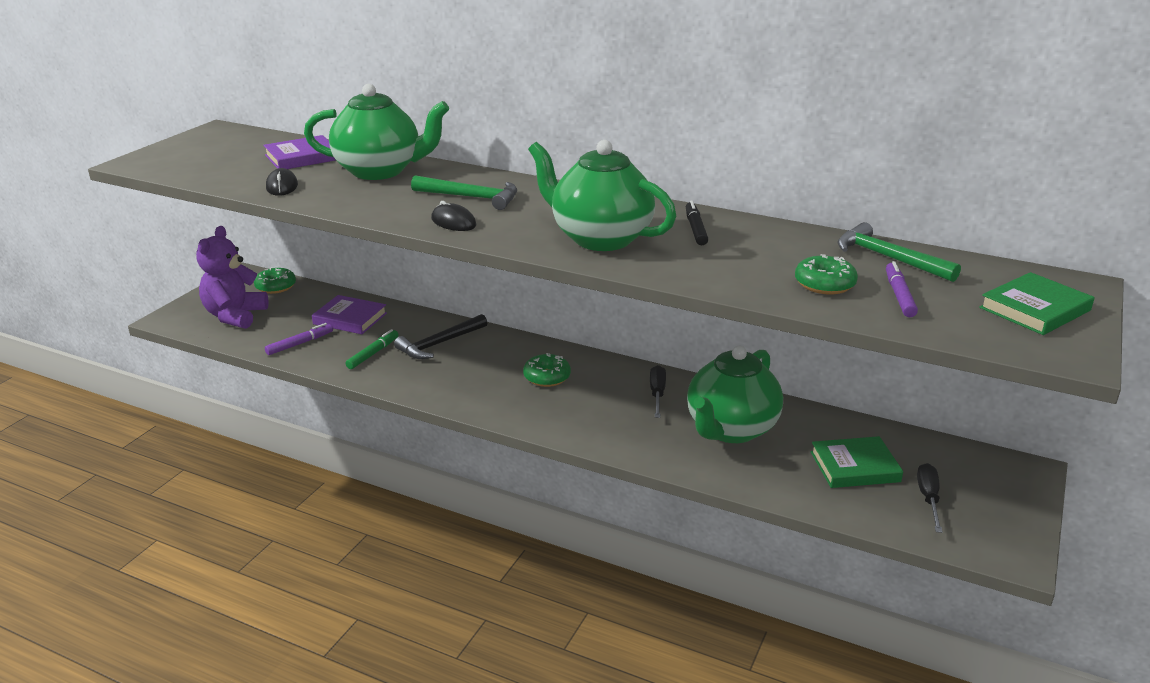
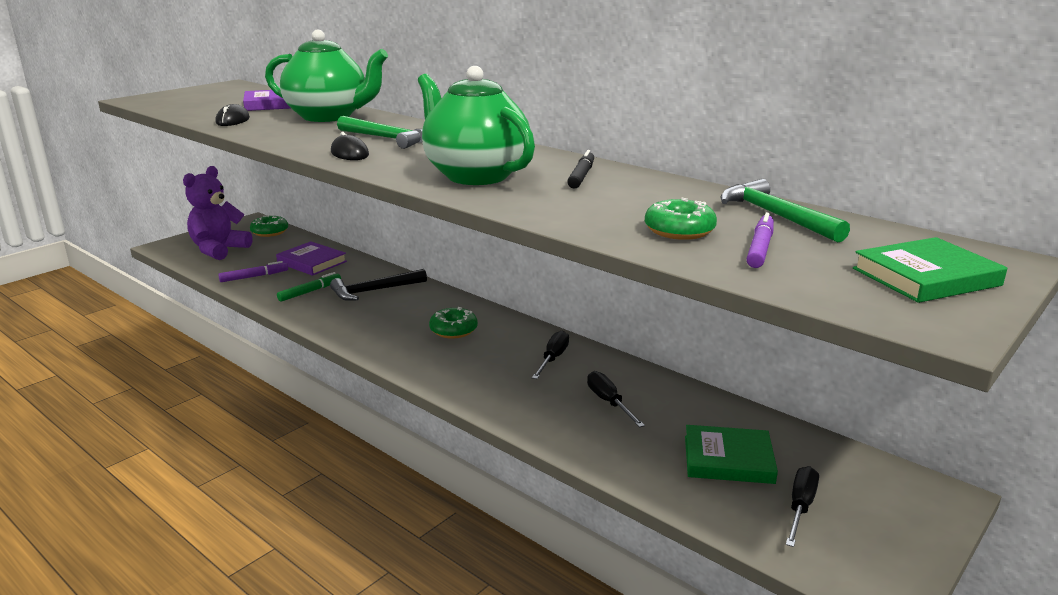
camera: 15 degrees right, 5 degrees down
green teapot [687,345,783,443] -> black screwdriver [587,371,645,428]

